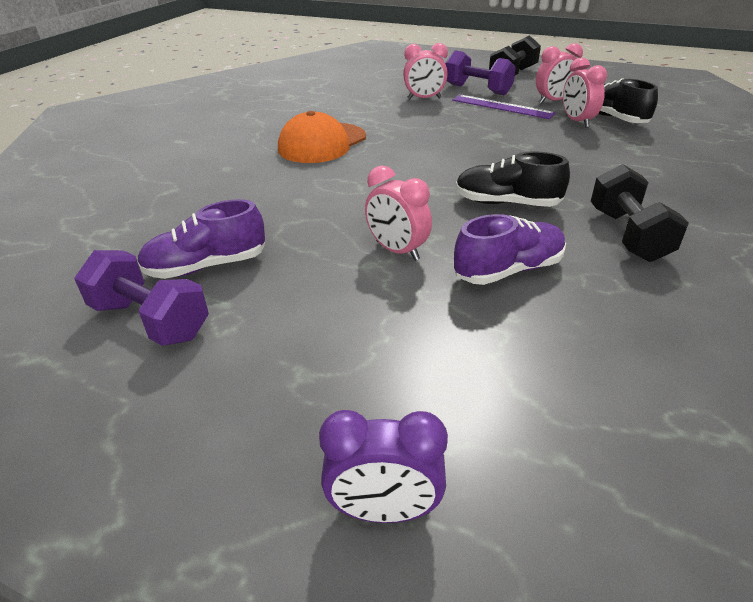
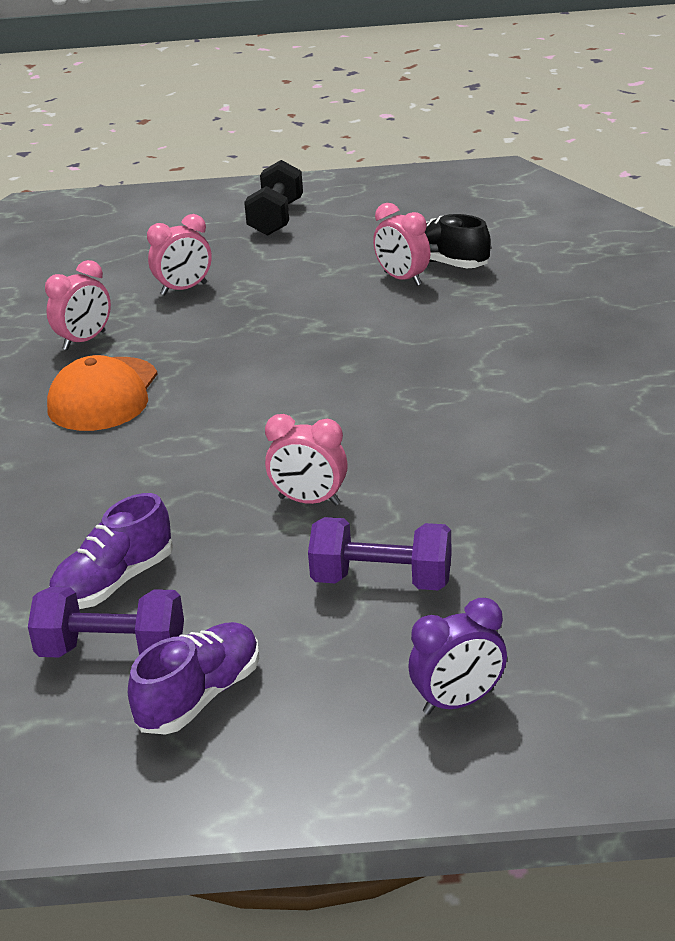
camera: 25 degrees left, 5 degrees down
purple dumbbell [445,50,516,95] -> purple dumbbell moved to [308,517,452,590]
purple ruler [452,95,556,119] -> none
purple shoe [454,214,566,285] -> purple shoe moved to [128,622,259,735]
black shoe [456,151,570,207] -> none
pink clock [536,43,583,104] -> pink clock moved to [45,260,111,350]
black dumbbell [591,164,689,262] -> none

